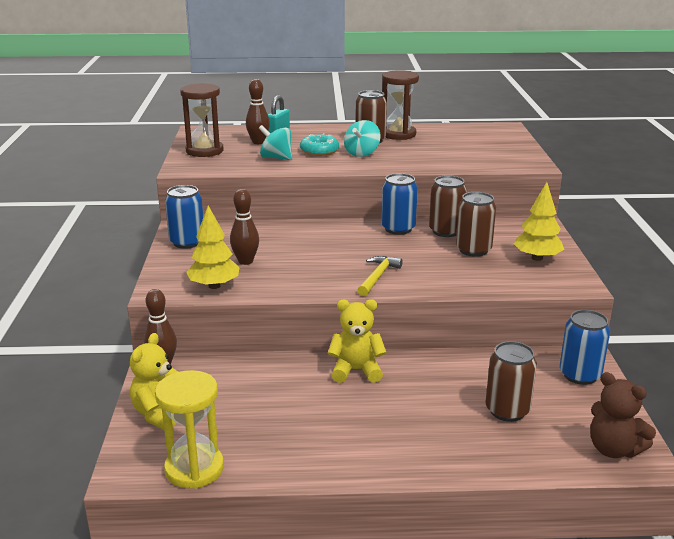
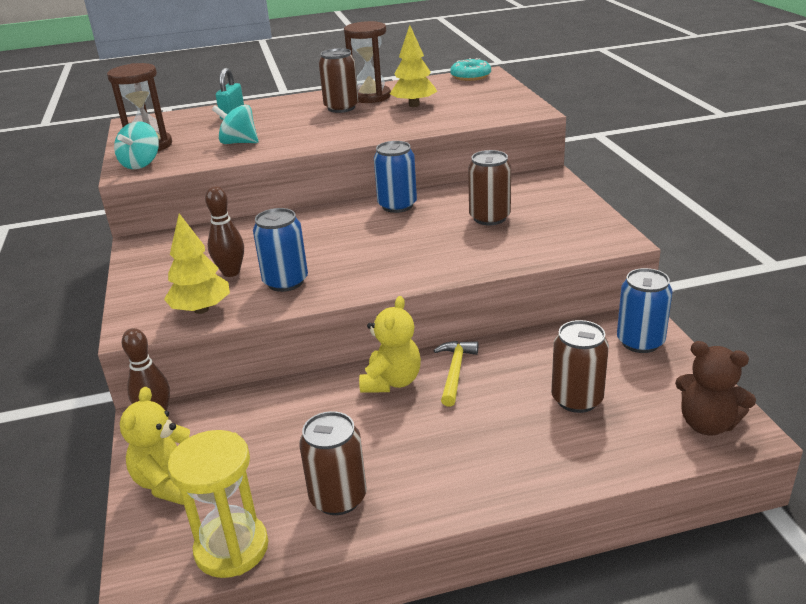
camera: 10 degrees left, 5 degrees up
blue can [165,185,203,249] -> blue can moved to [253,208,308,292]
brown bowling pin [246,79,270,144] -> none
turquoise donut [300,134,339,156] -> turquoise donut moved to [450,58,491,81]
yellow teddy bear [328,299,386,383] -> yellow teddy bear turned 120 degrees clockwise [359,296,421,393]
turquoise spinning top [344,120,381,157] -> turquoise spinning top moved to [114,121,159,169]
yellow hammer [358,256,403,296] -> yellow hammer moved to [433,341,478,407]
brown can [429,175,467,237] -> brown can moved to [299,411,367,515]
yellow tree [514,182,564,261] -> yellow tree moved to [390,25,437,107]

